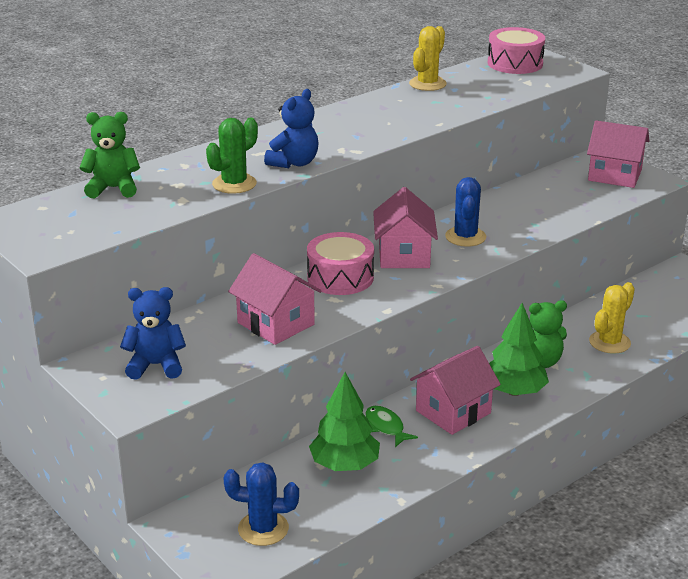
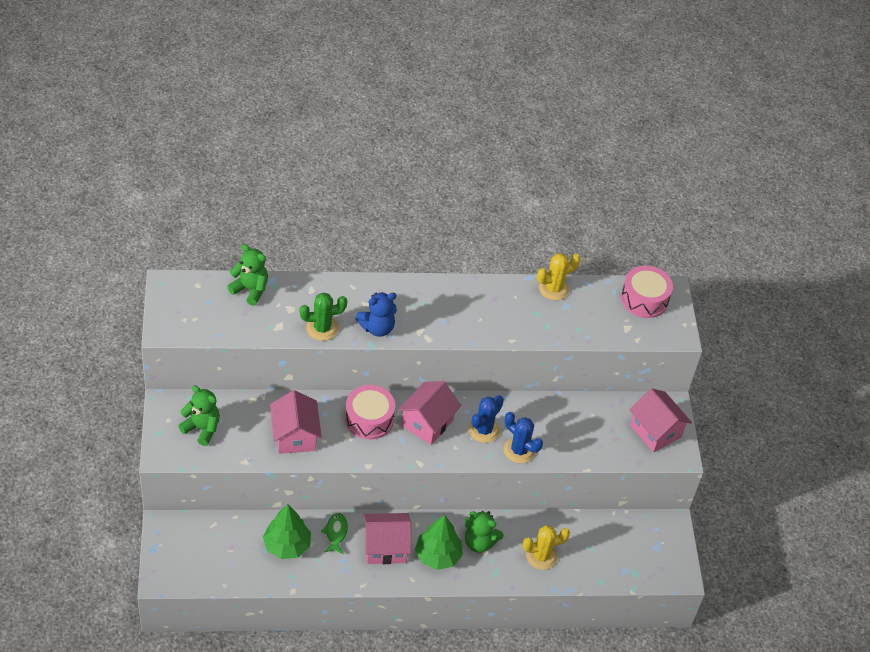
camera: 30 degrees right, 20 degrees up
blue teddy bear [120,287,186,380] -> green teddy bear [178,385,220,446]
blue cactus [223,462,299,546] -> blue cactus moved to [504,412,543,463]

